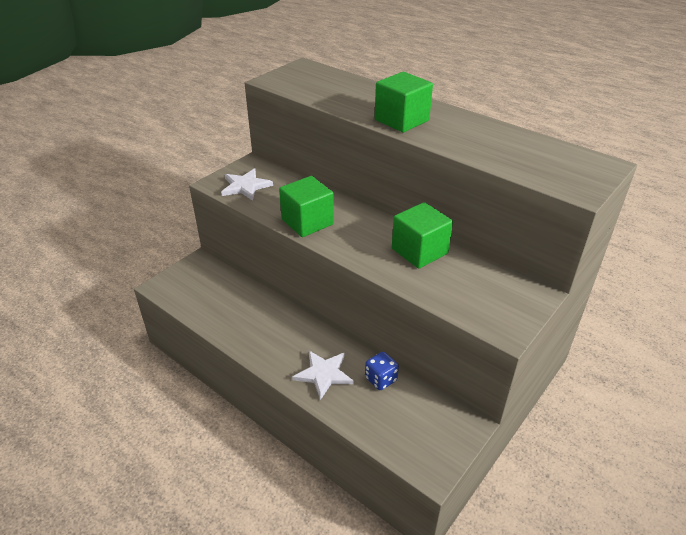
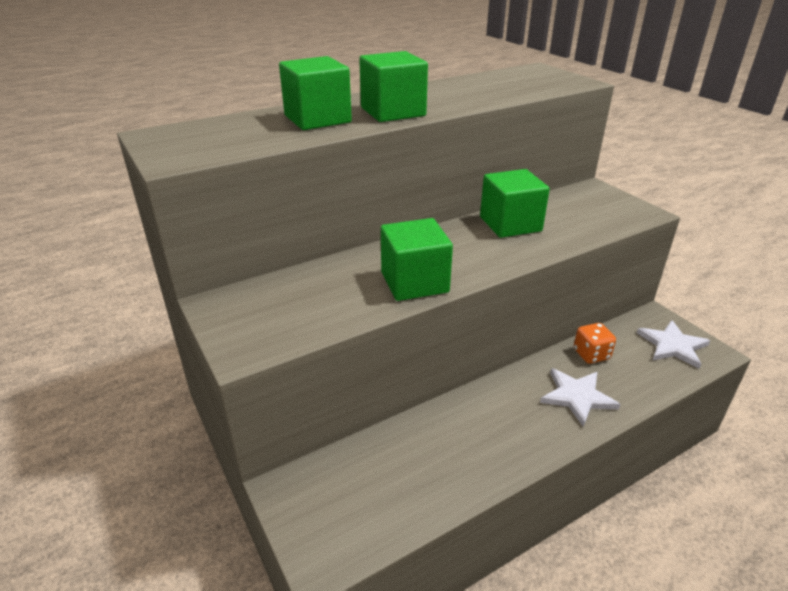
camera: 70 degrees left, 5 degrees down
white star [221,169,273,201] -> white star moved to [637,320,710,369]
blue dice [365,352,399,390] -> orange dice [574,323,616,364]
none -> green cube [279,56,352,130]

